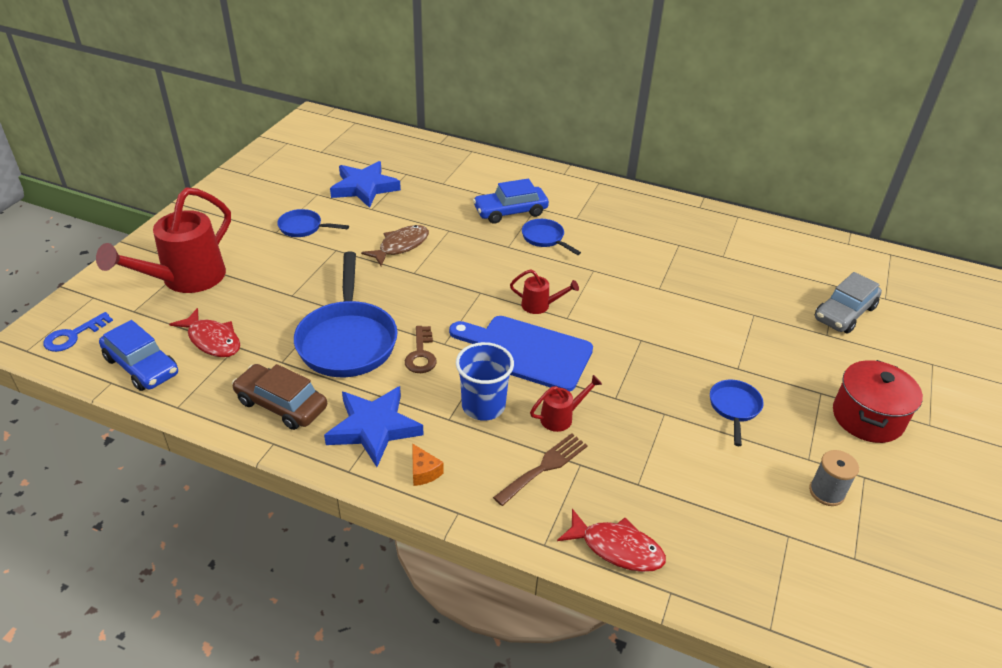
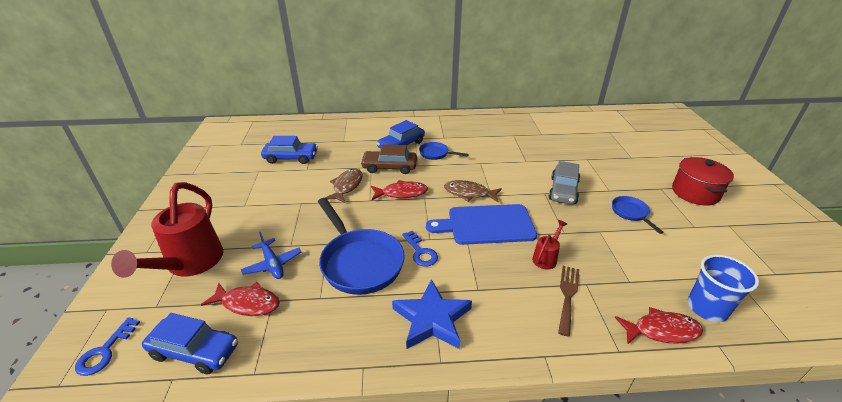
camera: 25 degrees left, 5 degrees down
brown car [232,364,327,430] -> brown car moved to [360,144,417,174]
blue pan [277,209,349,237] -> none
blue star [330,161,401,208] -> blue car [261,136,318,164]
brown key [405,326,437,373] -> blue key [402,231,438,267]
orange cheese [412,443,444,486] -> none
blue cup [456,342,514,421] -> blue cup moved to [688,254,759,322]
red watering can [510,269,579,314] -> brown fish [444,180,502,202]
grey spool [809,450,859,506] -> none
grey car [815,272,882,334] -> grey car moved to [549,161,580,204]
none -> blue plane [241,232,301,279]
none -> red fish [371,180,428,200]

